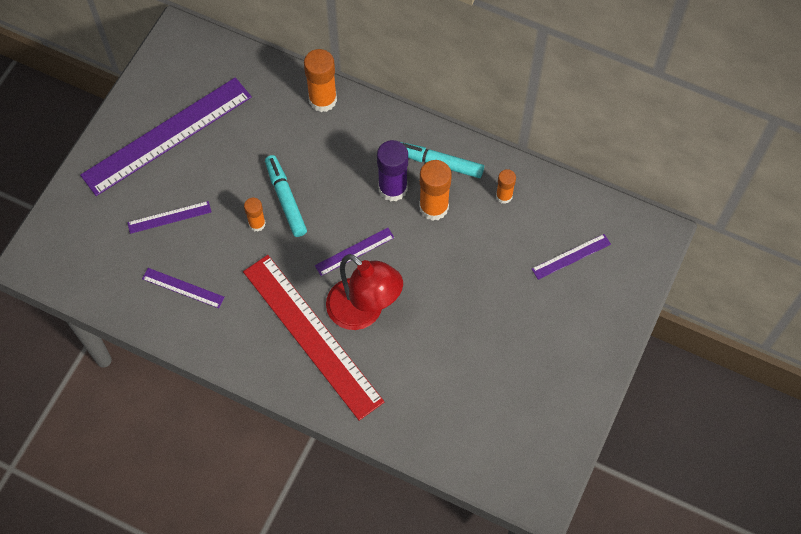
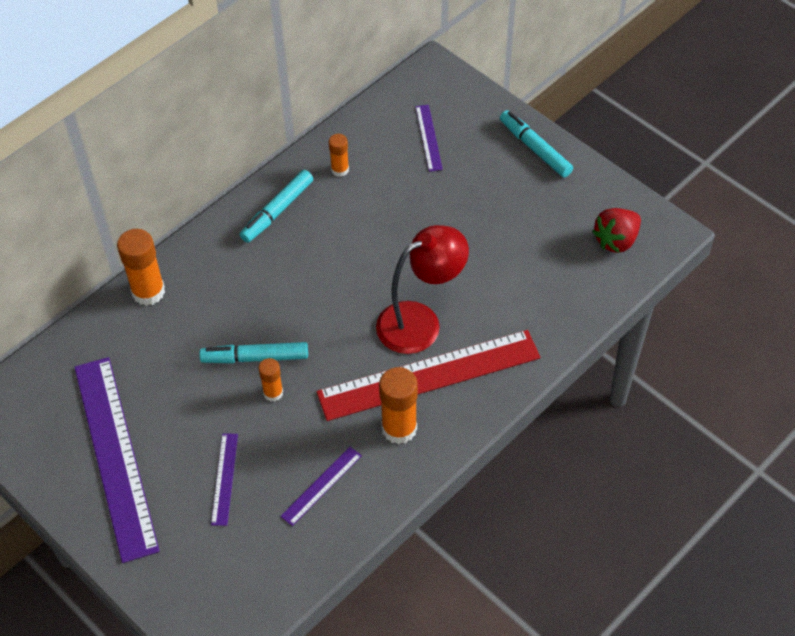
camera: 70 degrees left, 10 degrees down
purple ruler [315,228,395,276] -> none
purple glue stick [377,140,408,202] -> none
orange glue stick [419,160,452,221] -> orange glue stick moved to [379,367,418,444]
none -> turquoise marker [500,110,573,178]
none -> red strawberry [592,208,641,253]

